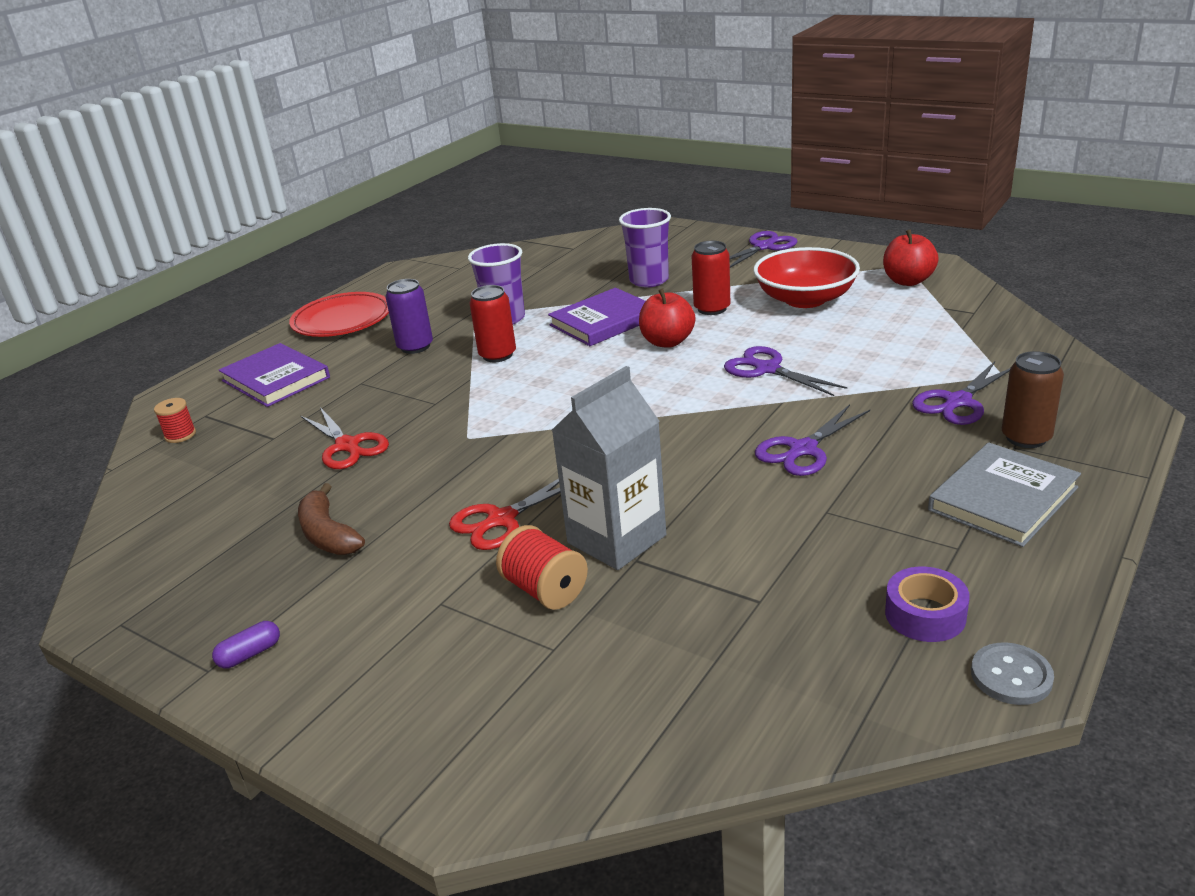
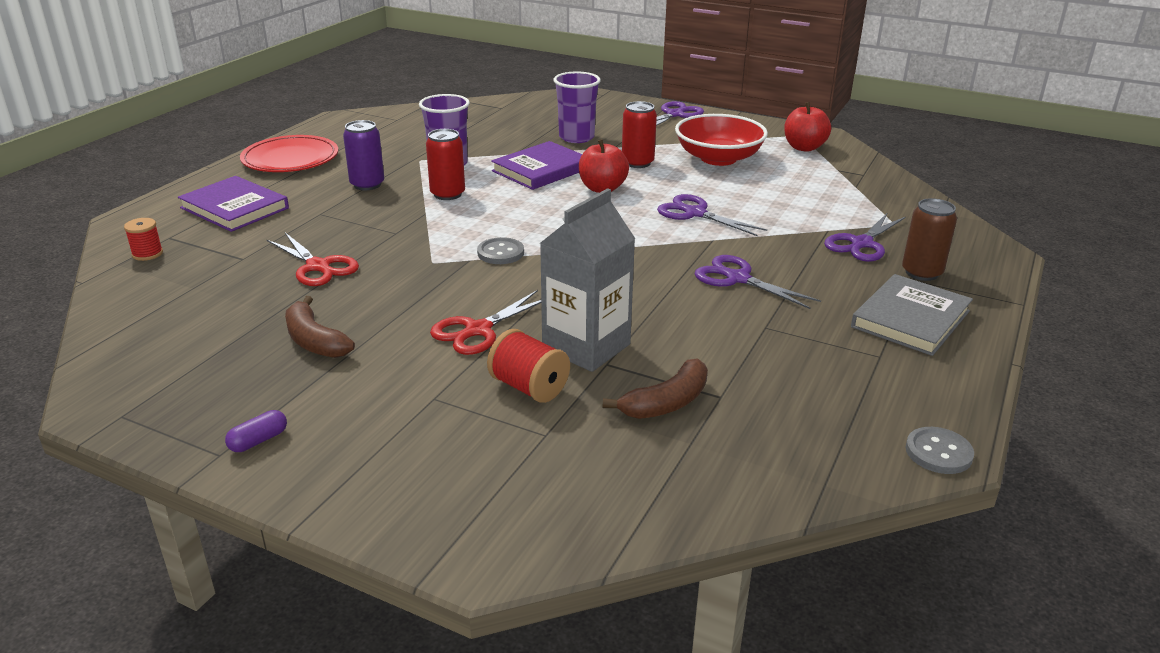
camera: 10 degrees left, 0 degrees up
purple scissors [755,404,870,476] -> purple scissors turned 90 degrees clockwise [694,255,821,309]
purple tape [885,567,970,642] -> none
none -> grey button [477,237,524,264]
none -> brown banana [603,358,708,419]

